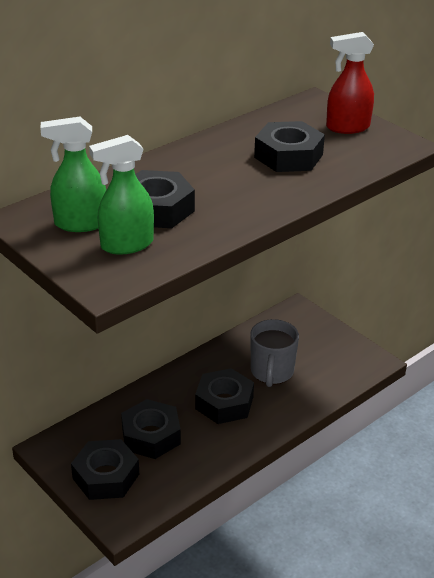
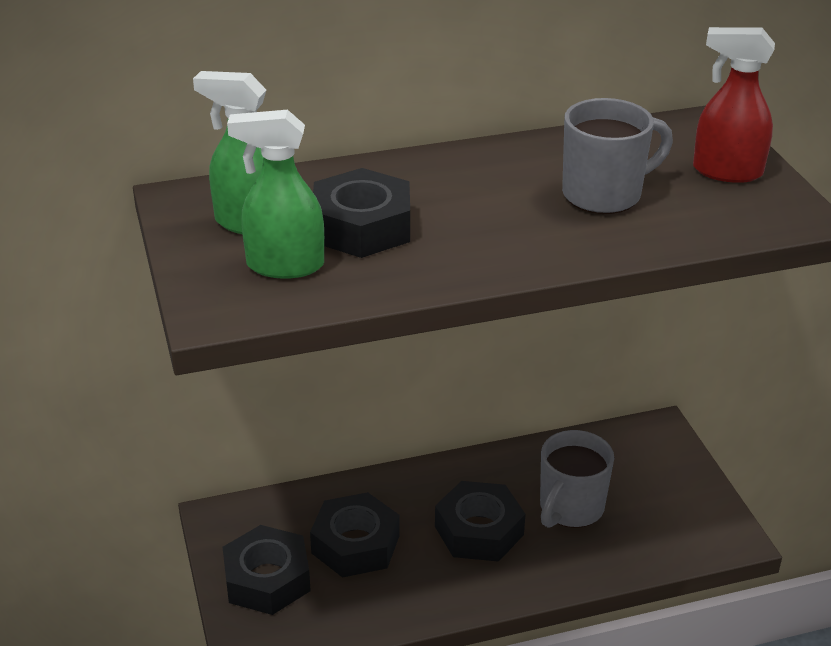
camera: 25 degrees right, 0 degrees up
black nut [254,121,325,172] -> grey mug [562,98,673,214]

